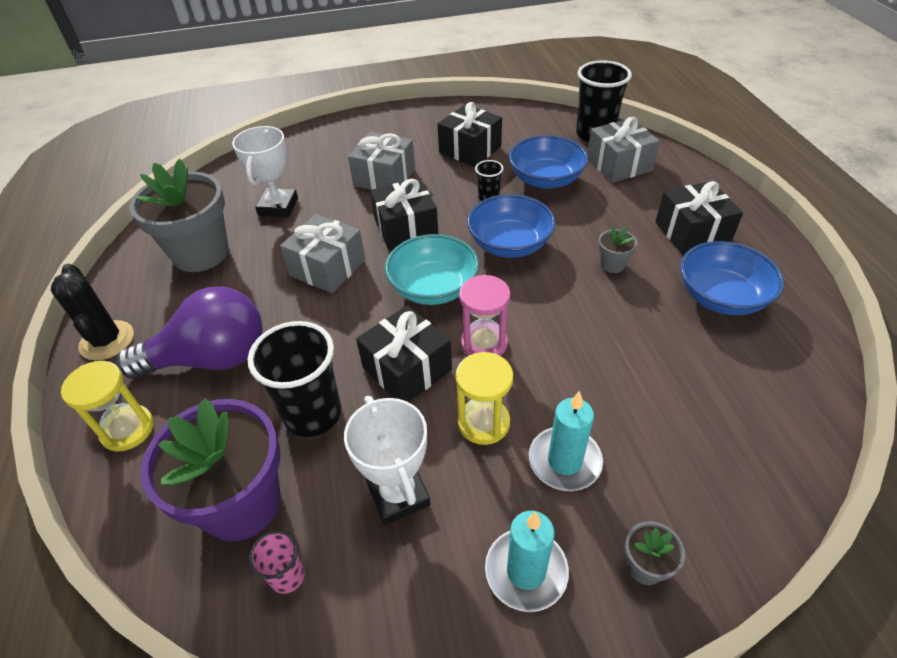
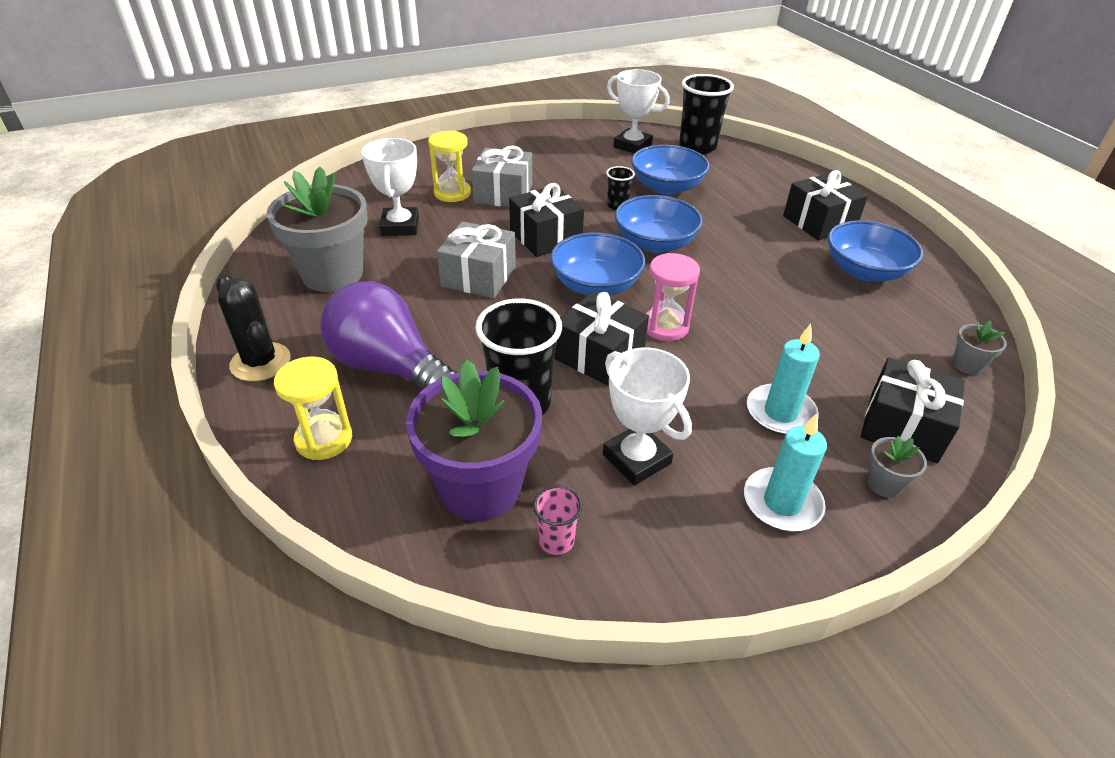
camera: 15 degrees left, 5 degrees down
purple light bulb [117,286,263,379] -> purple light bulb turned 120 degrees counterclockwise [320,281,457,389]
turquoise bowl [385,234,479,305] -> blue bowl [550,232,645,296]
black gift [437,102,502,167] -> black gift moved to [861,357,965,463]
yellow hourglass [456,352,513,445] -> yellow hourglass moved to [428,131,471,202]
grey gift [587,116,660,183] -> none
grey flower pot [598,227,637,273] -> grey flower pot moved to [952,321,1007,375]
none -> white trophy [607,69,670,154]

